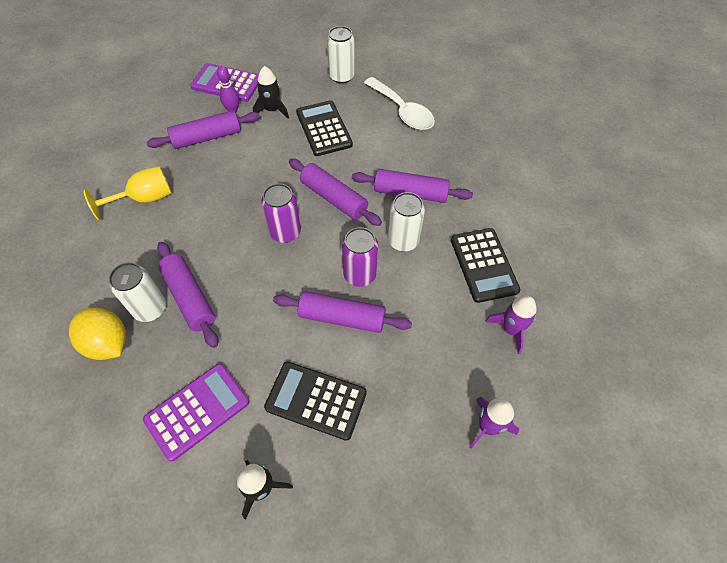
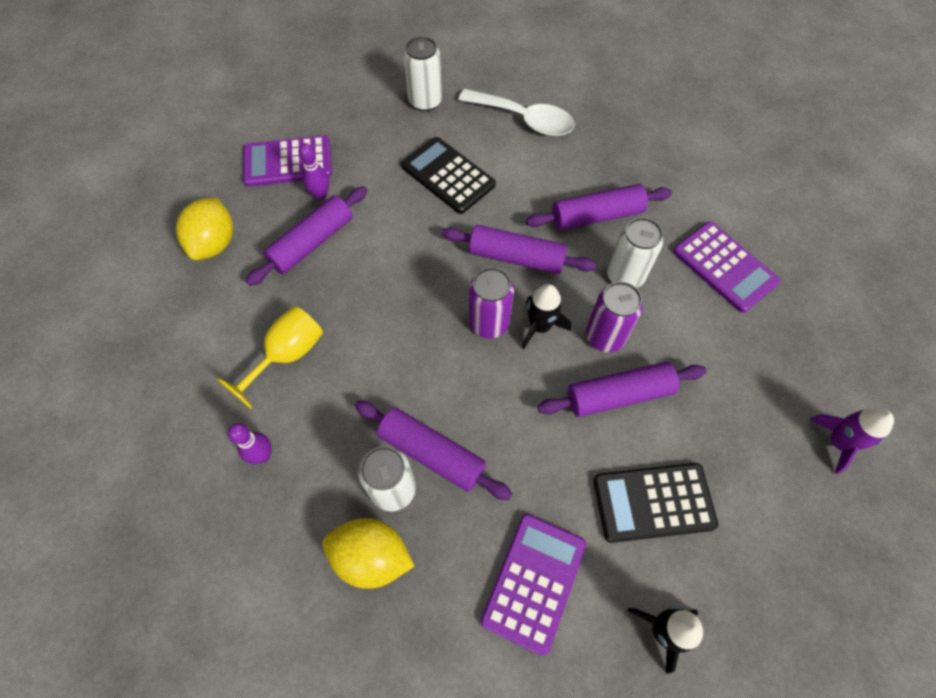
camera: 25 degrees left, 5 degrees up
black rocket [253,66,289,118] -> black rocket moved to [522,284,571,349]
black calculator [451,228,521,303] -> purple calculator [673,222,780,313]
purple rocket [485,295,537,354] -> none
none -> yellow lemon [176,198,233,260]
none -> purple bowling pin [228,423,272,464]

